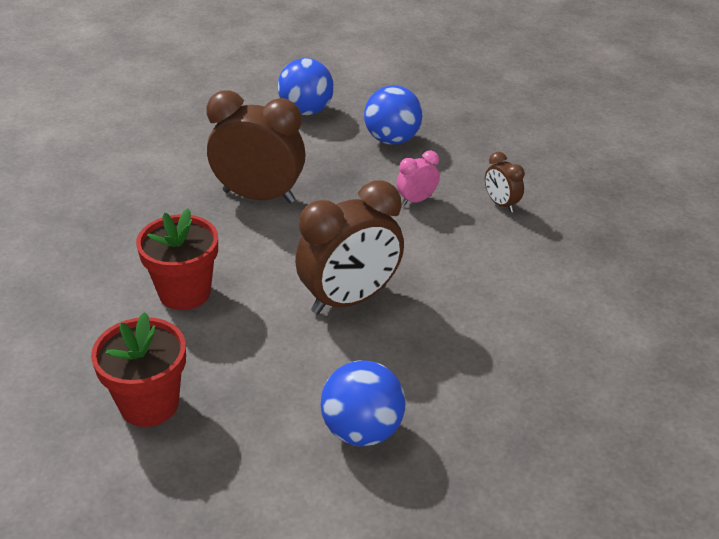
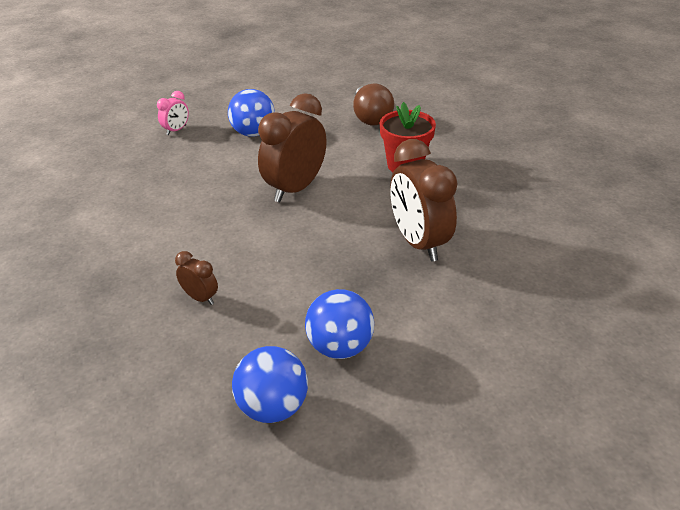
camera: 160 degrees right, 0 degrees up
red flower pot [91,312,186,427] -> brown light bulb [353,84,394,125]
brown clock [206,90,306,203] -> brown clock turned 75 degrees clockwise [390,139,458,261]
blue ball [277,58,334,115] -> blue ball moved to [232,346,308,423]
pink clock [396,151,440,206] -> pink clock moved to [157,91,189,135]

